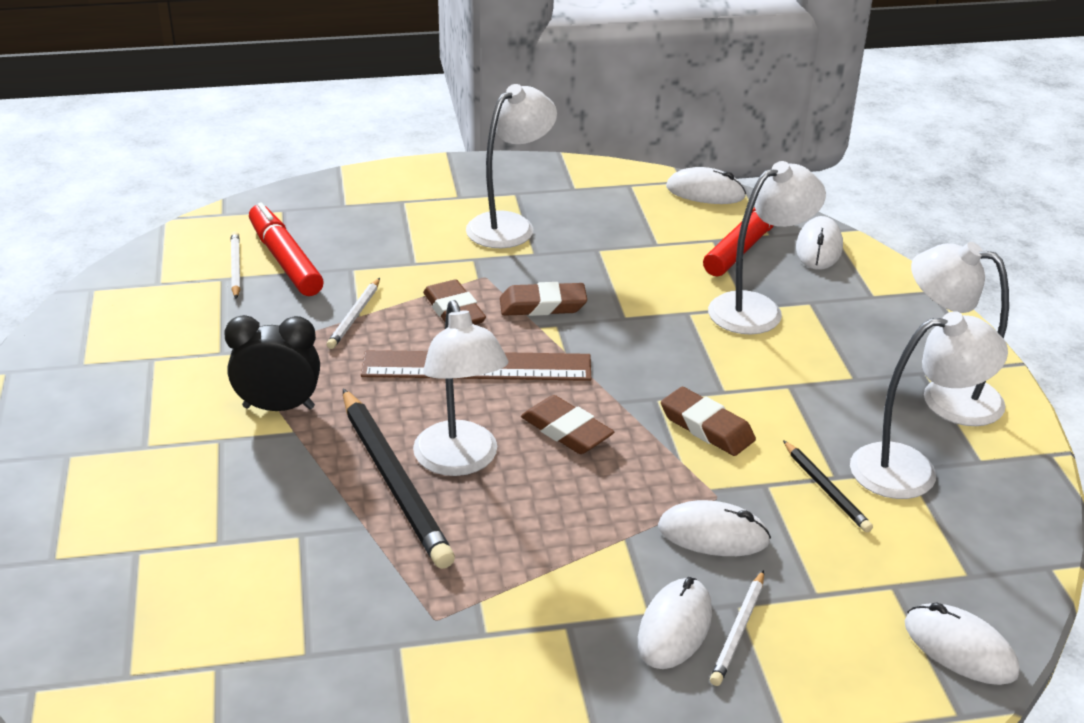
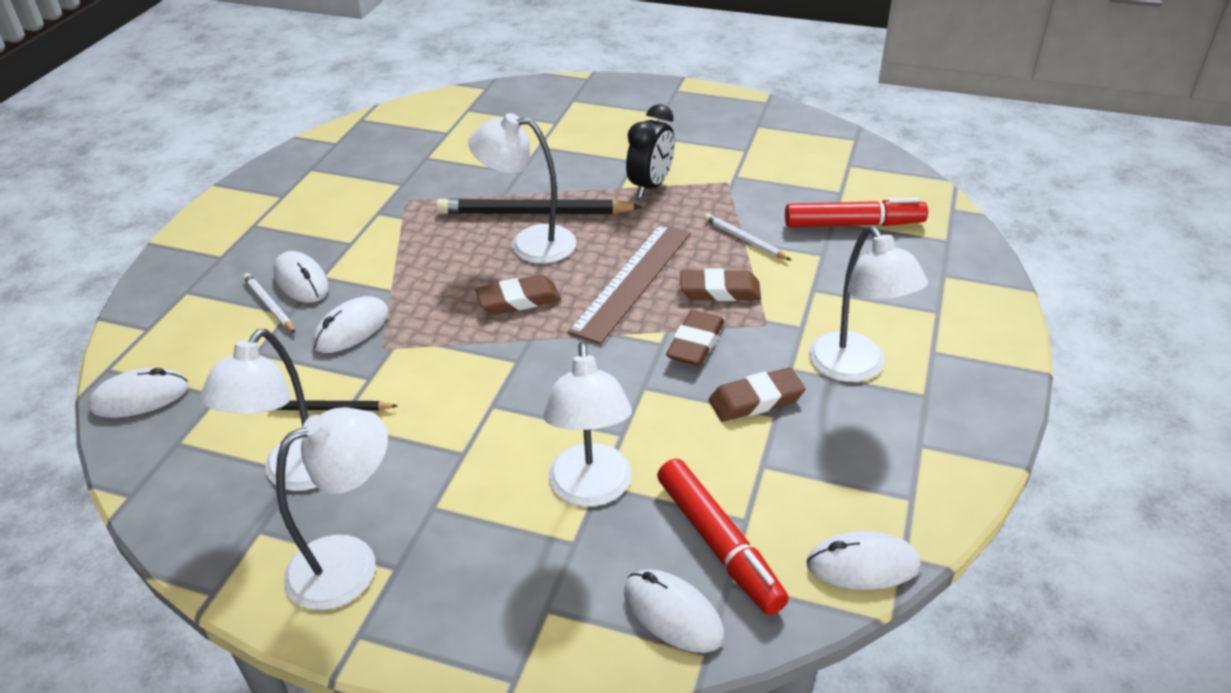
camera: 120 degrees right, 5 degrees up
white pencil [230,231,240,299] -> none
brown eraser [661,387,756,456] -> brown eraser moved to [709,367,805,422]
white mouse [666,167,746,204] -> white mouse turned 45 degrees clockwise [806,531,920,590]

